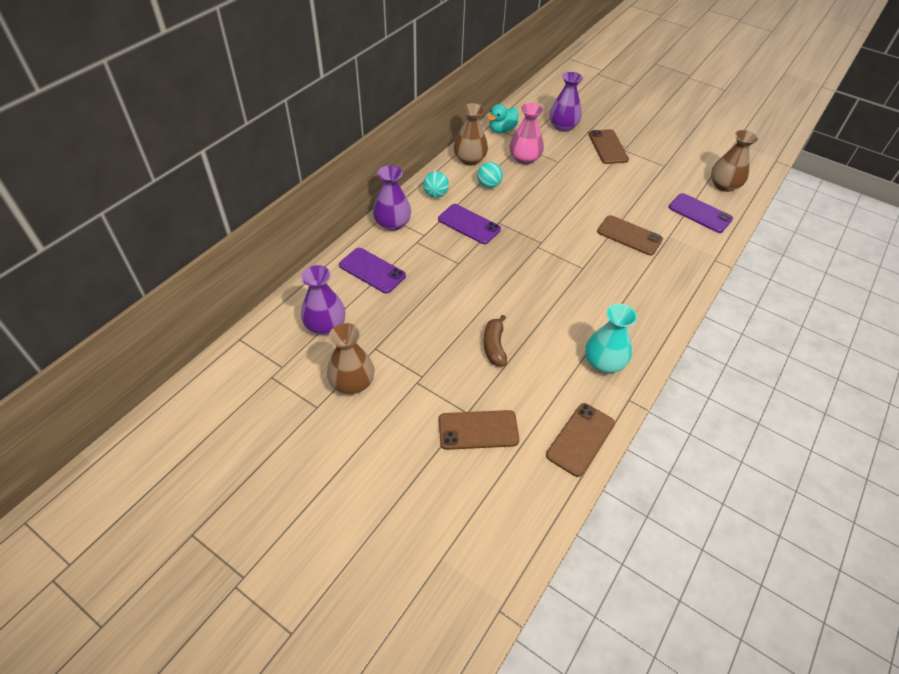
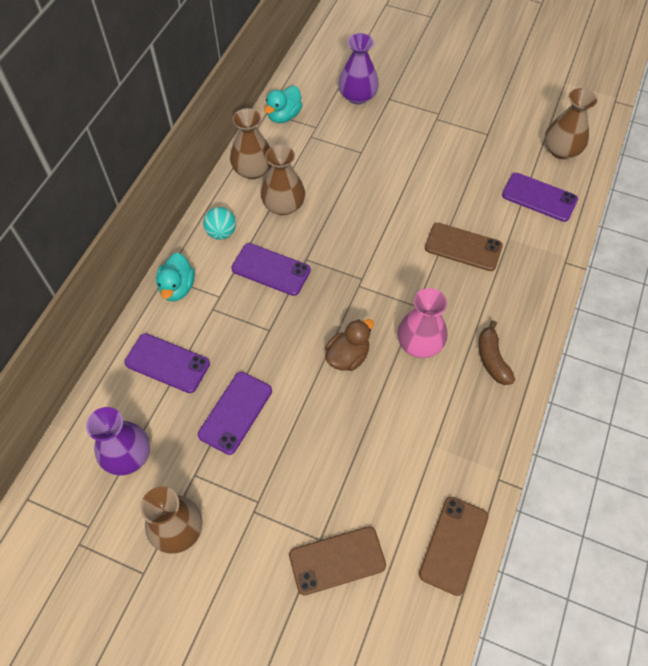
camera: 10 degrees left, 10 degrees up
purple vase [373,165,411,231] -> turquoise duck [156,253,195,301]
turquoise ball [477,162,503,188] -> brown vase [261,145,305,215]
brown banana [484,315,507,366] -> brown banana moved to [478,320,515,385]
pink vase [510,103,544,165] -> pink vase moved to [397,288,448,358]
turquoise vase [585,304,637,373] -> none
brown phone [589,129,629,164] -> none
none -> purple phone [198,372,272,455]
none -> brown duck [325,319,374,371]

